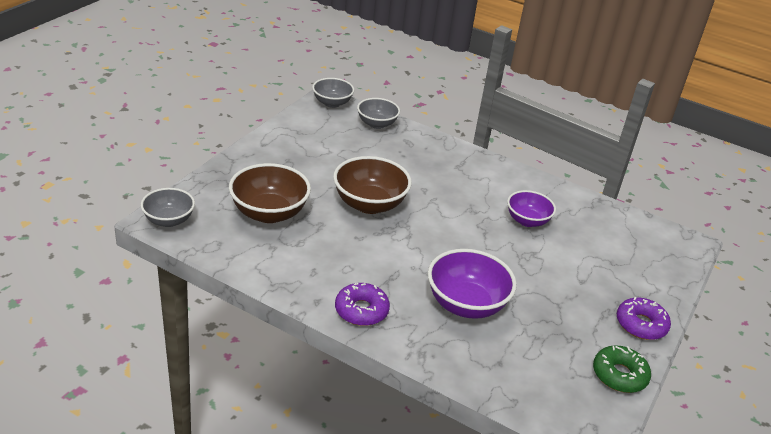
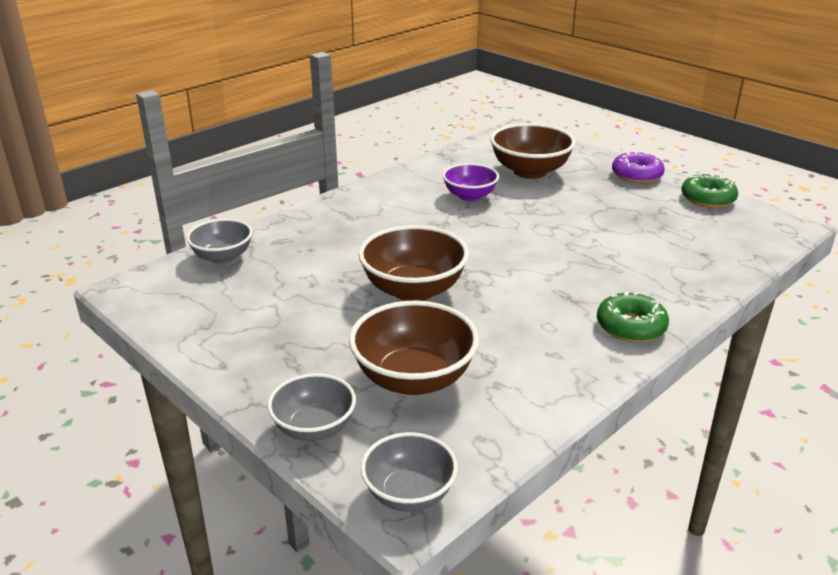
camera: 70 degrees left, 5 degrees down
grey bowl [312,78,354,108] -> grey bowl moved to [267,373,356,441]
purple donut [335,283,390,326] -> green donut [597,292,669,342]
purple bowl [428,249,517,319] -> none
none -> brown bowl [490,123,576,179]

